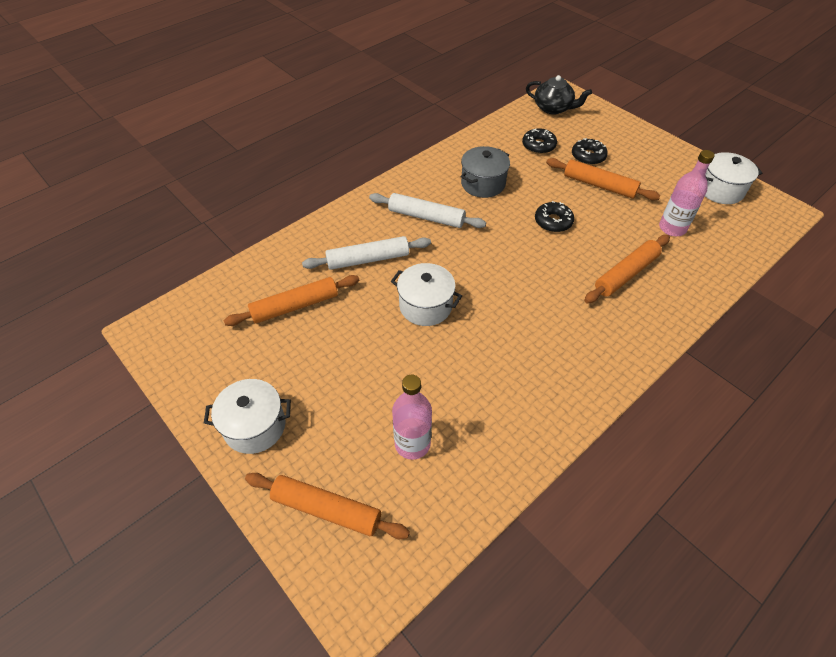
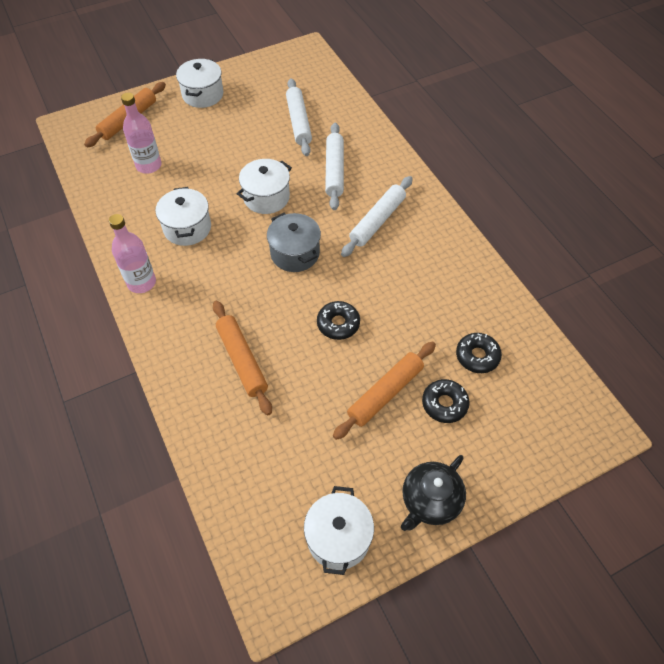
camera: 105 degrees right, 5 degrees up
orange rolling pin [224,275,359,326] -> white rolling pin [286,78,312,156]
grey pot [461,146,510,198] -> grey pot moved to [267,213,321,272]
black teapot [526,75,592,115] -> black teapot moved to [401,455,466,531]
pink bottle [659,150,715,236] -> pink bottle moved to [109,214,156,293]
none -> white pot [156,187,211,246]

